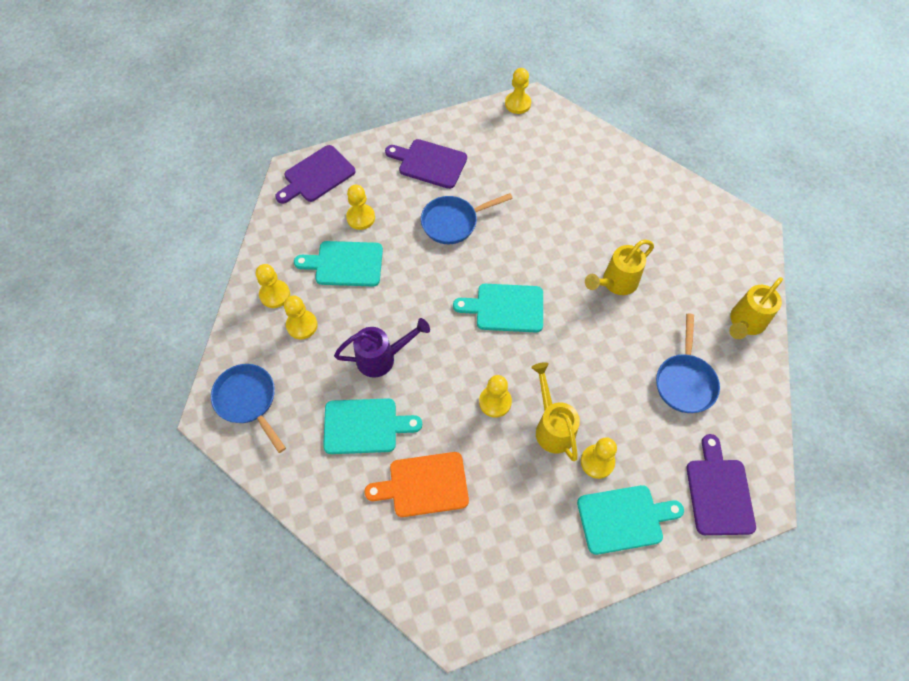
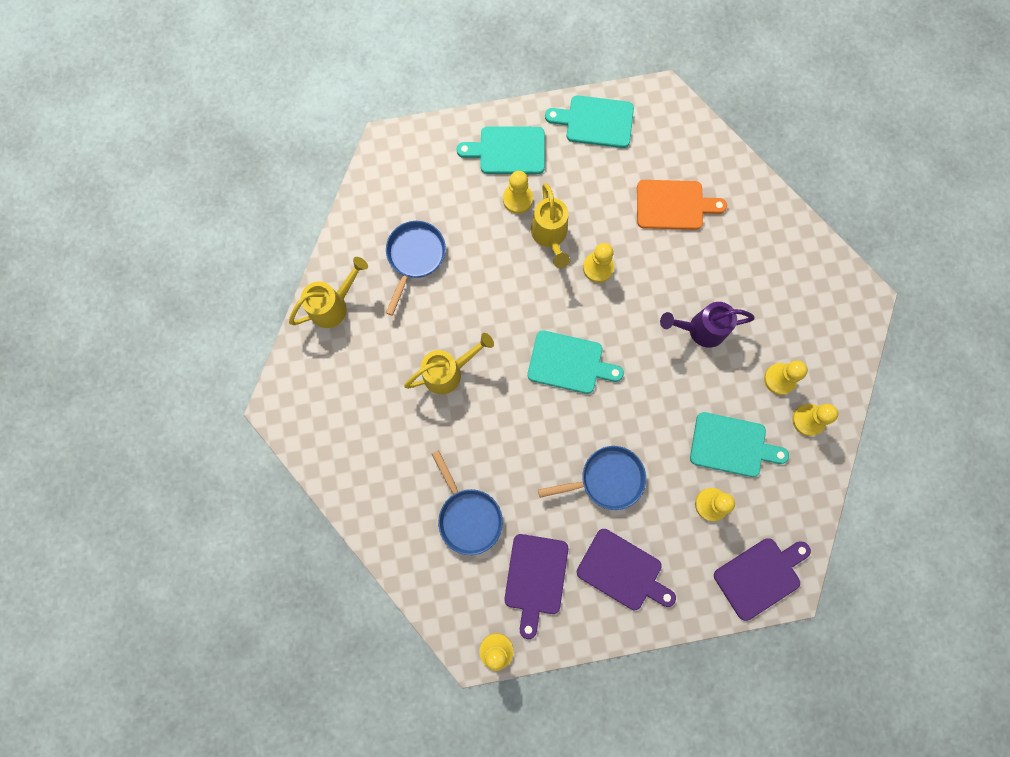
camera: 170 degrees left, 15 degrees up
blue pan [211,364,286,453] -> blue pan moved to [432,450,503,555]
turquoise cutting board [323,398,422,454] -> turquoise cutting board moved to [545,95,634,148]
purple cutting board [687,434,756,535] -> purple cutting board moved to [504,534,568,639]

